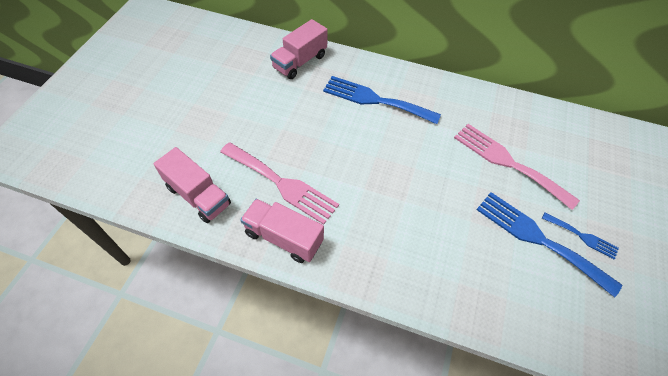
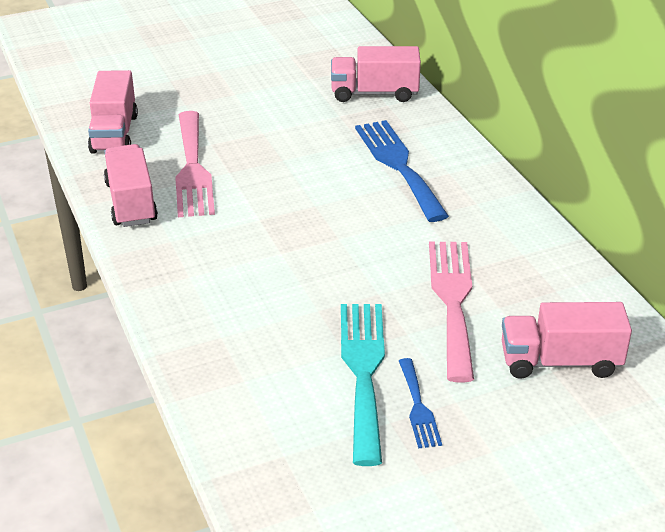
camera: 50 degrees right, 20 degrees down
blue fork [477,192,622,298] -> turquoise fork [341,304,385,466]
none -> pink truck [502,302,632,379]

